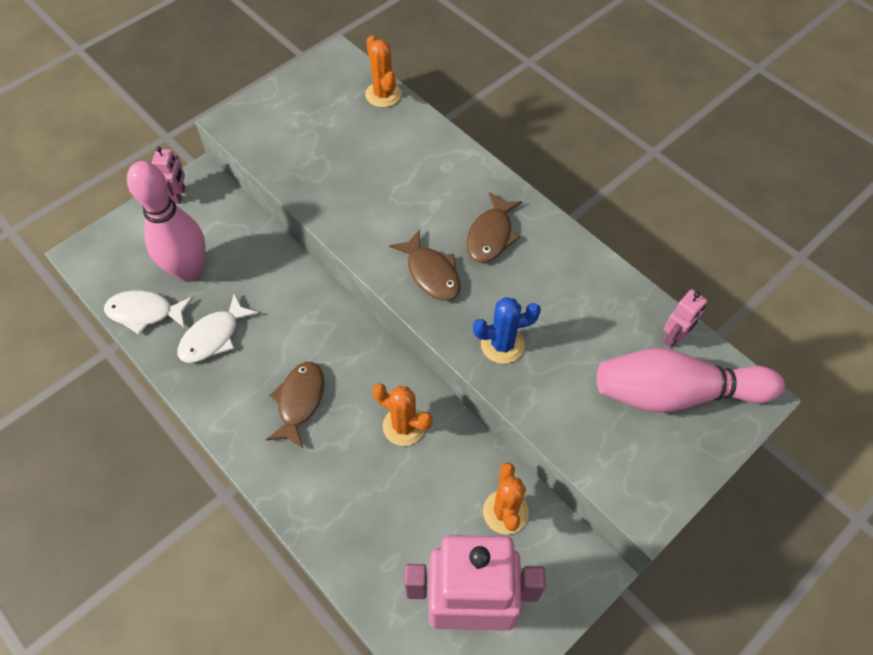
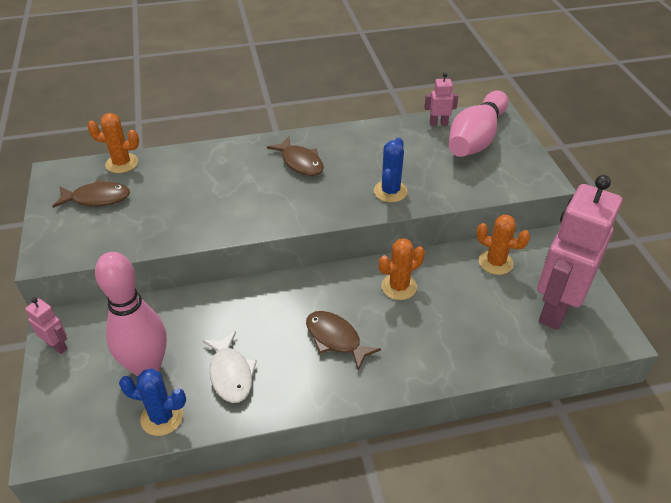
camera: 60 degrees left, 15 degrees down
white fish [104,290,193,335] -> blue cactus [119,369,186,436]
brown fish [389,229,461,301] -> brown fish moved to [52,179,130,208]
pink robot [663,289,707,348] -> pink robot turned 75 degrees counterclockwise [425,73,458,126]

